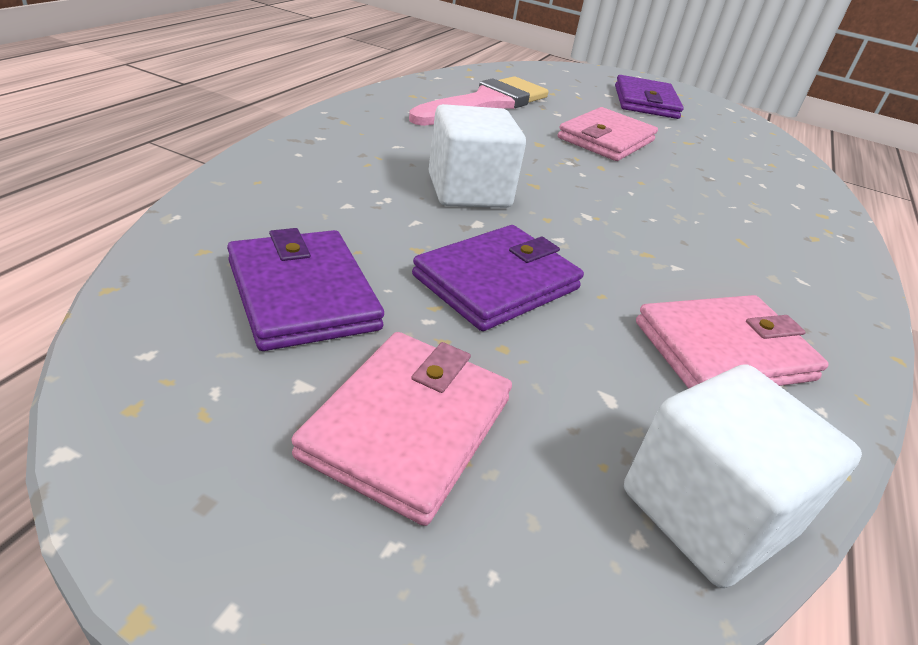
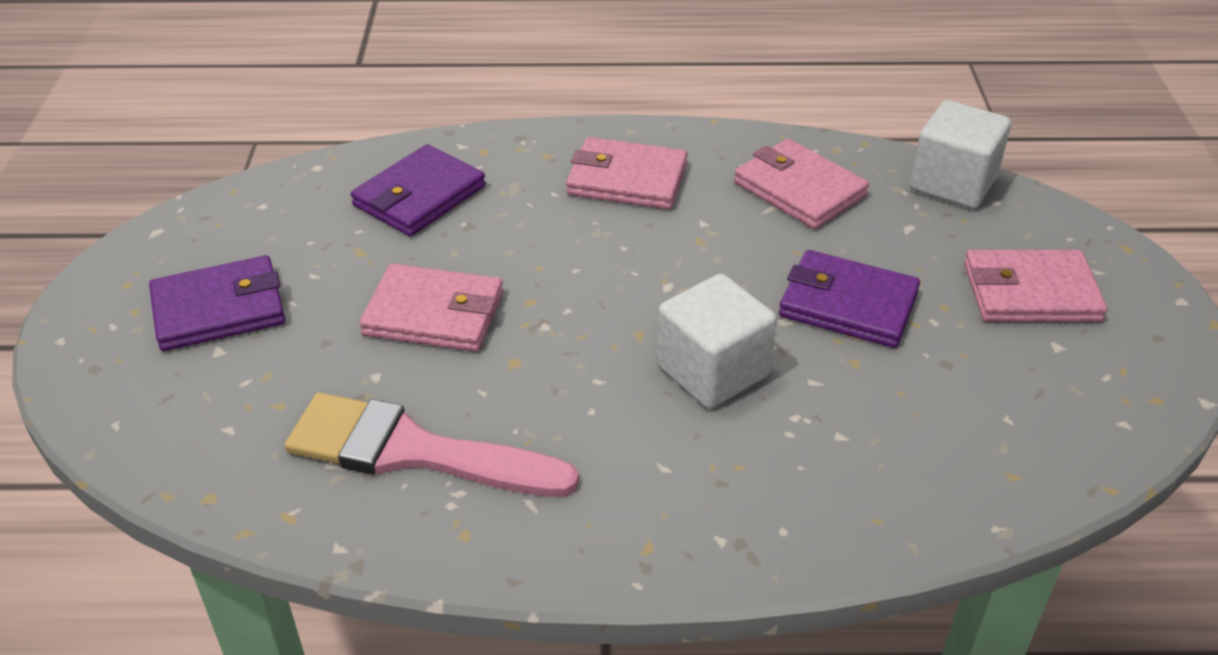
camera: 110 degrees left, 5 degrees up
purple wallet [227,228,384,351] -> purple wallet moved to [351,144,486,236]
none -> pink wallet [566,137,688,210]

